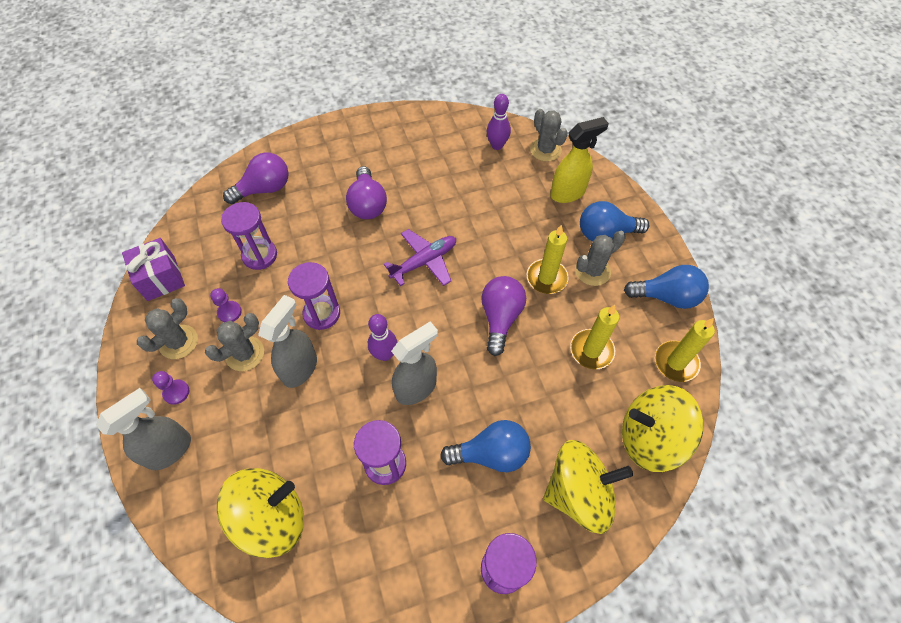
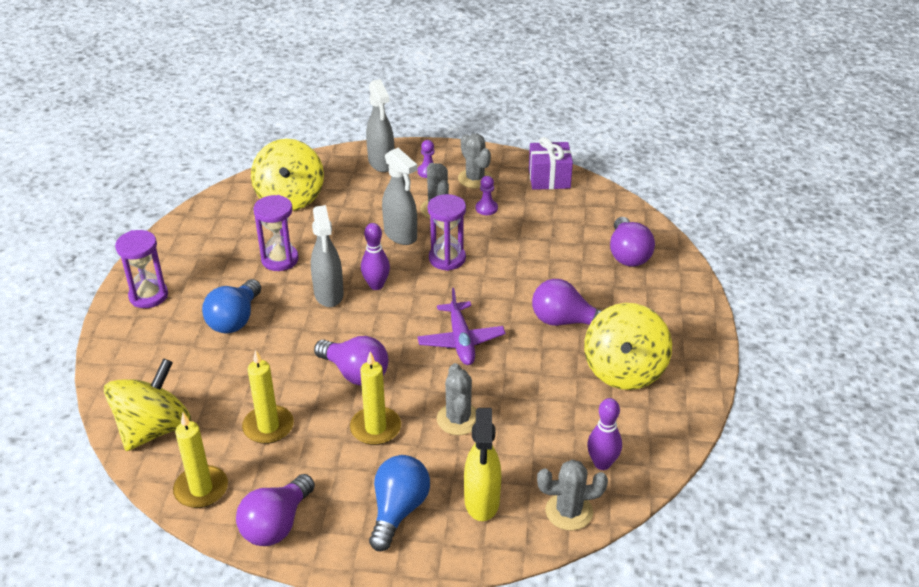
camera: 115 degrees right, 20 degrees down
purple hourglass [221,202,277,270] -> none
yellow spinning top [543,440,633,534] -> yellow spinning top moved to [584,303,672,390]
grey cactus [575,231,626,286] -> grey cactus moved to [437,363,477,435]
blue light bulb [624,265,709,309] -> purple light bulb [236,474,315,546]

